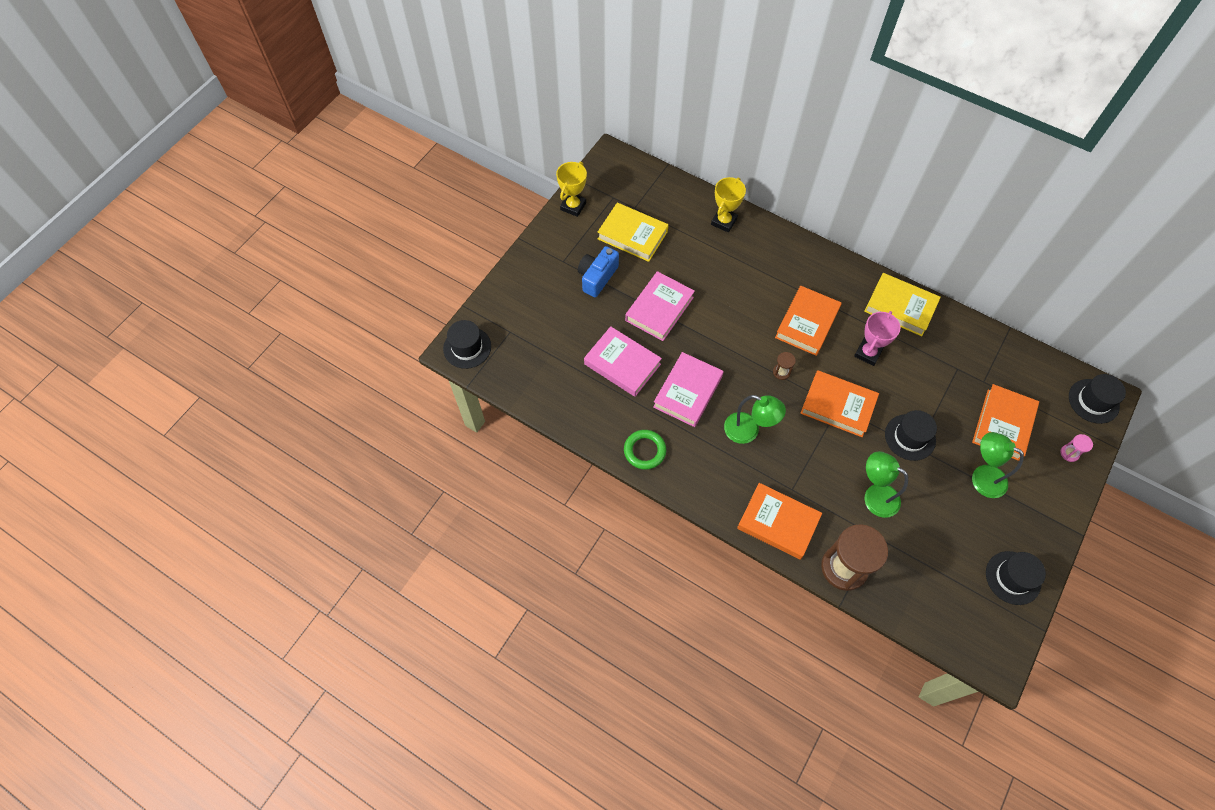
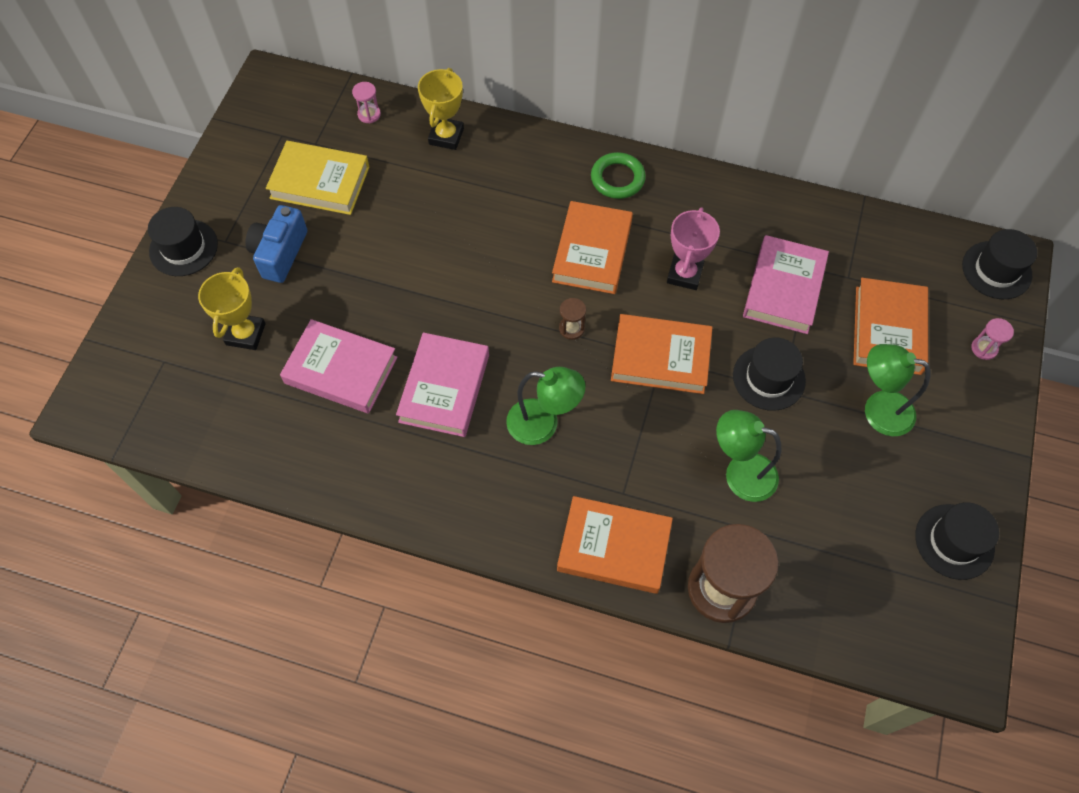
camera: 15 degrees left, 0 degrees up
black hat [443,320,491,369] -> black hat moved to [148,207,218,276]
yellow trophy [556,162,587,217] -> yellow trophy moved to [198,267,265,350]
green ring [624,430,666,470] -> green ring moved to [591,152,646,199]
pink book [625,271,695,341] -> pink book moved to [743,235,829,334]
yellow book [864,273,941,336] -> none
none -> pink hourglass [352,82,381,123]

